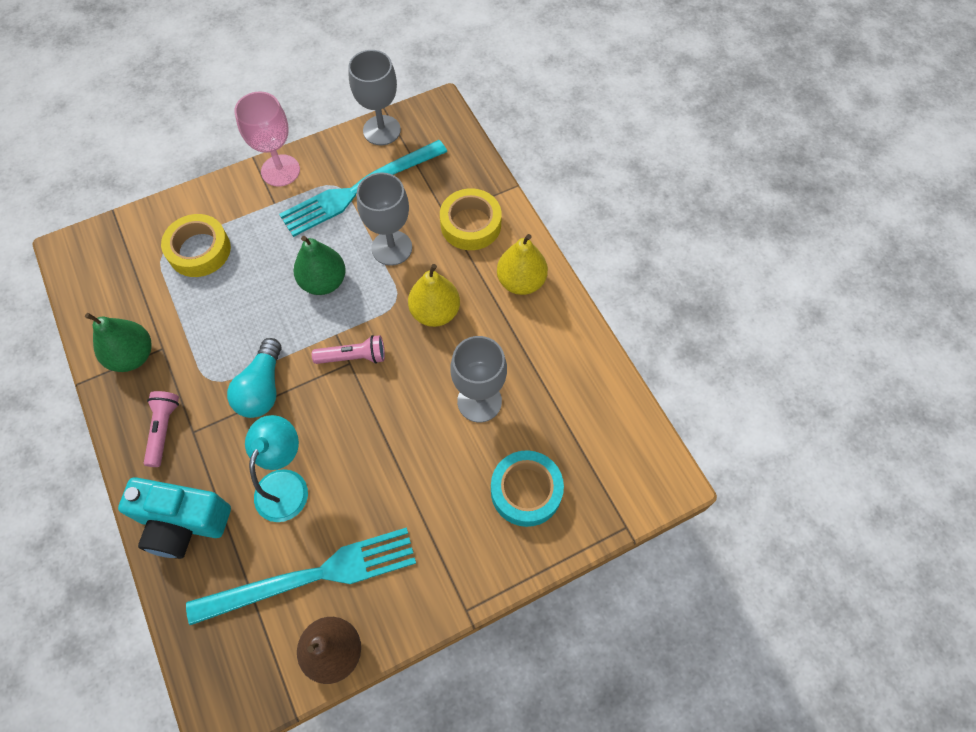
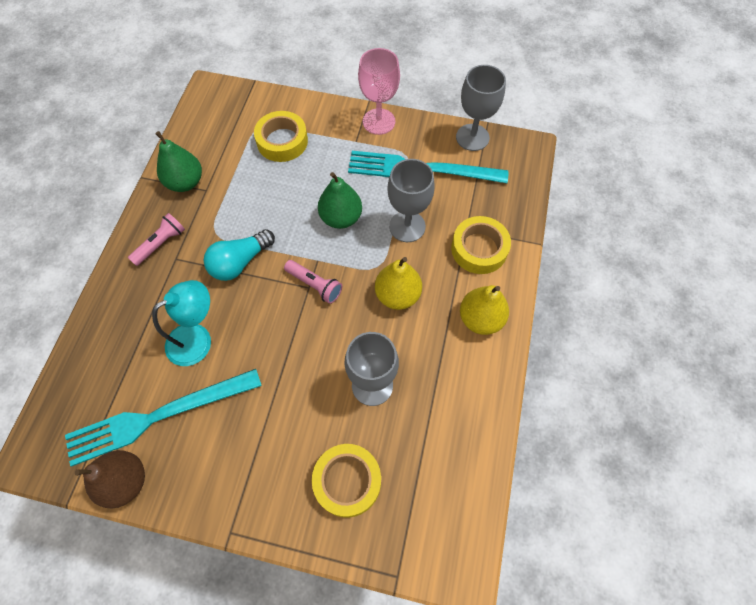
camera: 40 degrees right, 0 degrees up
turquoise camera [118,477,231,559] -> none
turquoise fork [186,527,416,625] -> turquoise fork turned 135 degrees clockwise [65,369,262,466]
turquoise tape [491,450,564,527] -> yellow tape [312,444,381,518]

